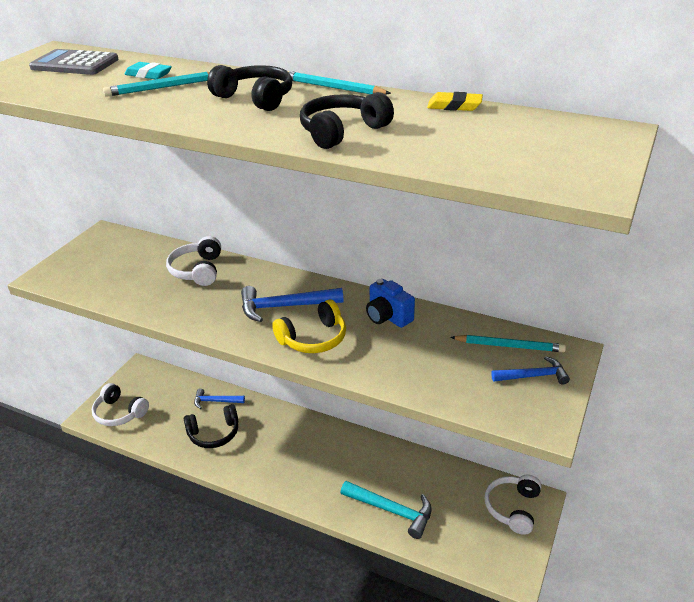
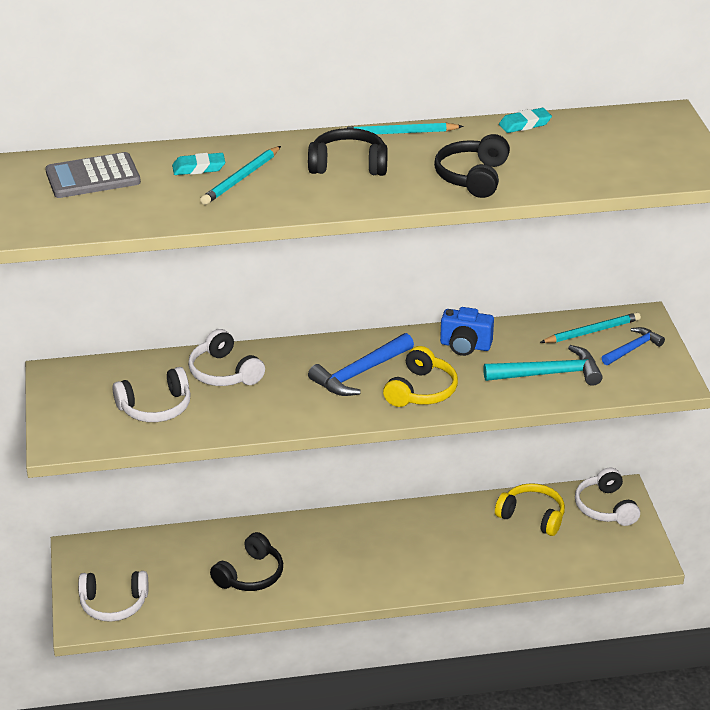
camera: 35 degrees left, 0 degrees up
blue hammer [194,388,245,409] -> none
turquoise hammer [340,481,432,539] -> turquoise hammer moved to [483,345,603,386]
yellow eraser [427,92,483,111] -> turquoise eraser [499,108,552,133]
none -> white headphones [112,367,191,422]
none -> yellow headphones [495,483,565,536]

